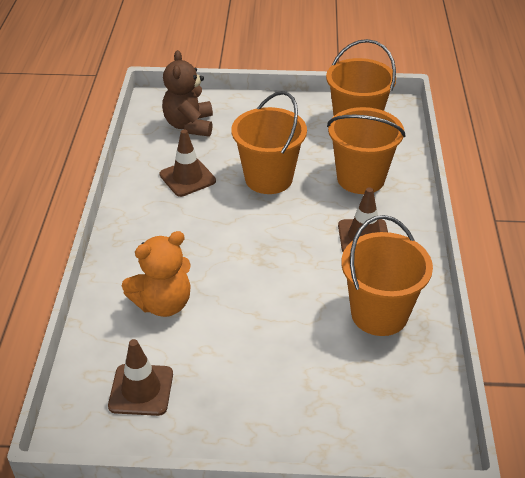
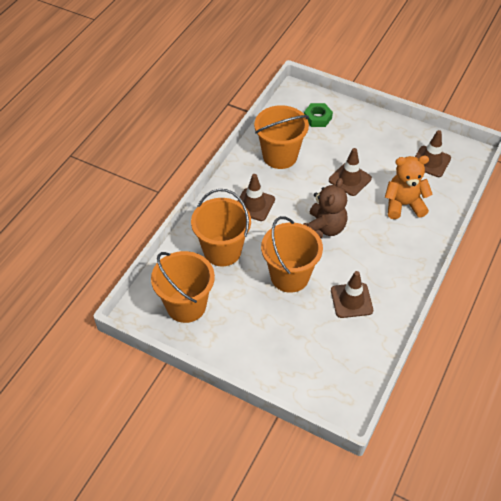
camera: 155 degrees left, 10 degrees up
brown teddy bear [162,50,213,137] -> brown teddy bear moved to [303,178,348,238]
none -> green nut [304,103,333,127]
none -> brown traffic cone [329,148,372,196]

